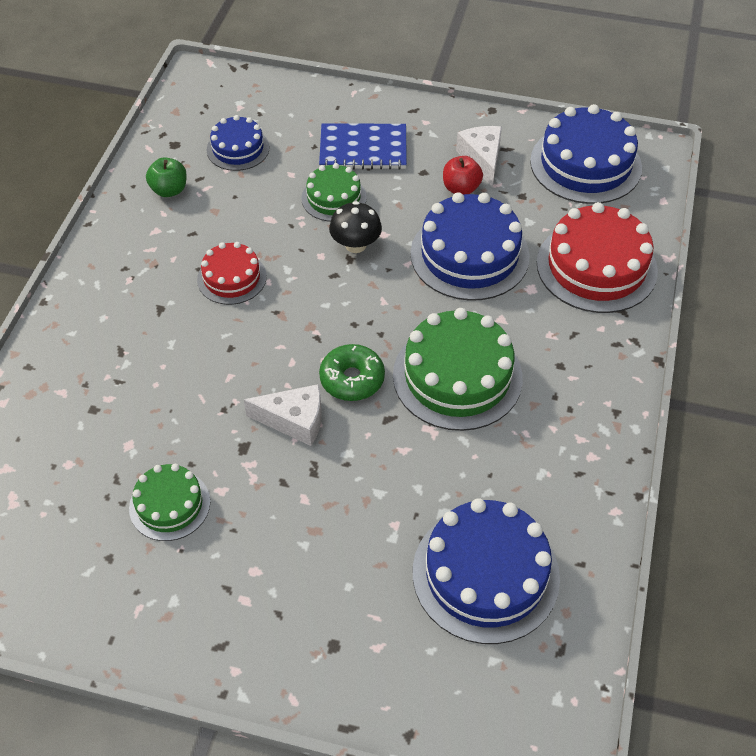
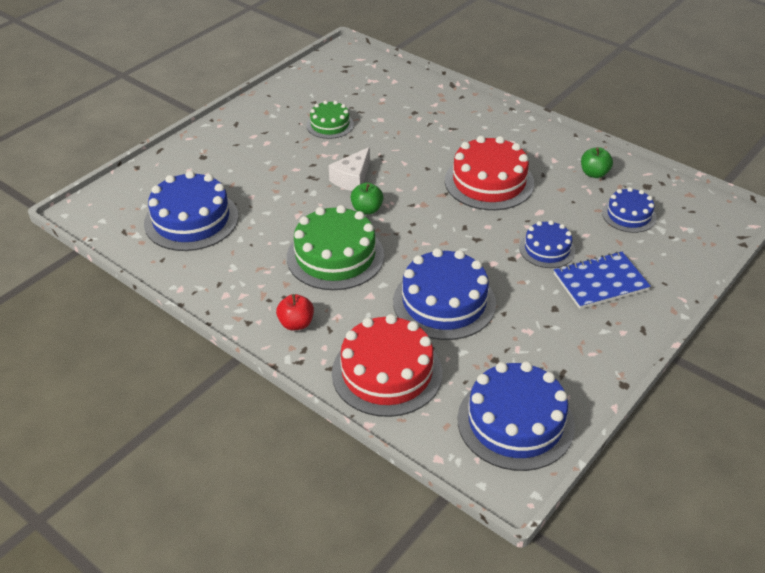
camera: 115 degrees right, 10 degrees down
red cake [197,242,267,305] -> red cake [445,136,534,210], size x1.75
green cake [301,163,367,222] -> blue cake [520,220,575,268]
blue notebook [319,123,407,170] -> blue notebook turned 45 degrees clockwise [554,251,651,309]
green donut [319,344,385,401] -> green apple [351,182,384,215]
black mushroom [329,201,382,253] -> none
red apple [443,156,483,194] -> red apple moved to [276,294,314,330]
white cheese [456,126,502,188] -> none

